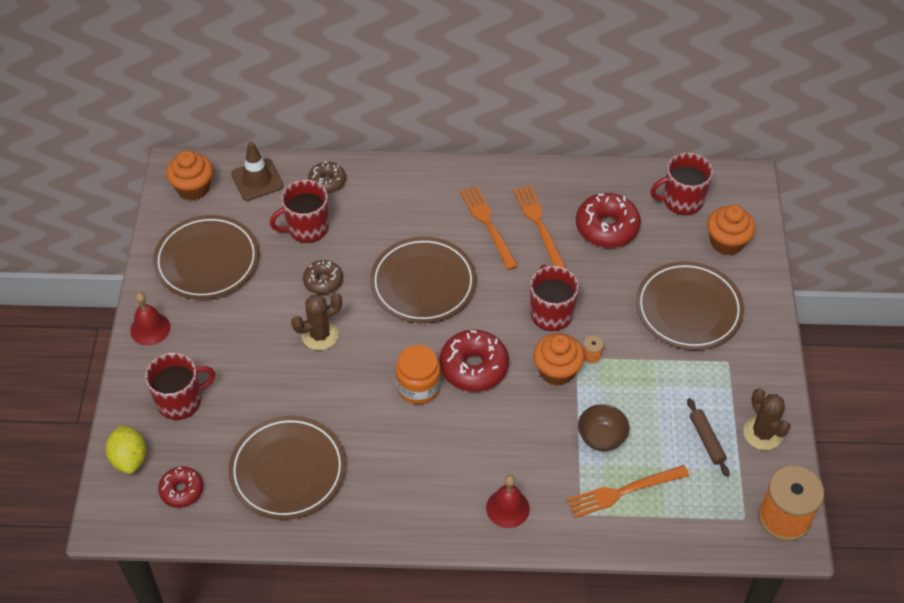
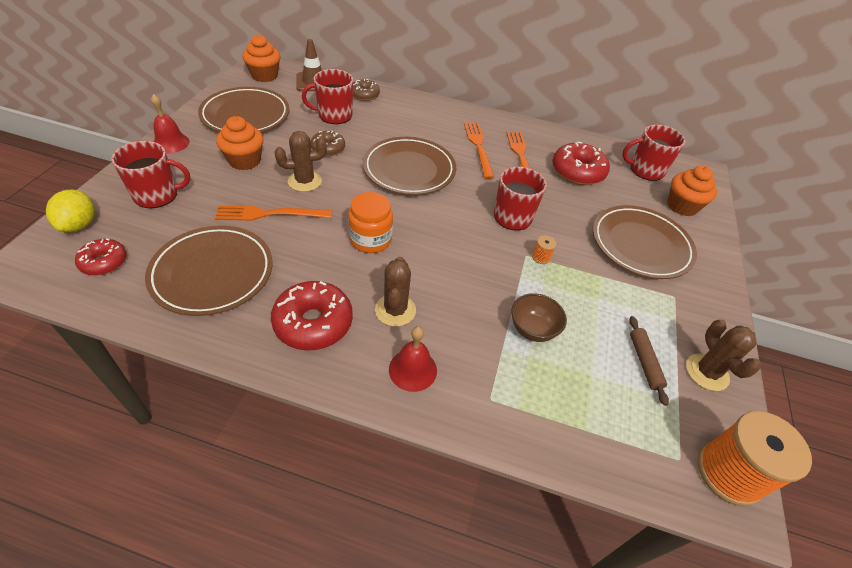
camera: 10 degrees right, 5 degrees down
red donut [439,330,509,392] -> red donut moved to [271,281,353,351]
orange cupcake [533,333,585,386] -> orange cupcake moved to [216,116,263,170]
orange fork [567,465,689,518] -> orange fork moved to [215,206,332,221]
none -> brown cactus [375,257,416,327]

